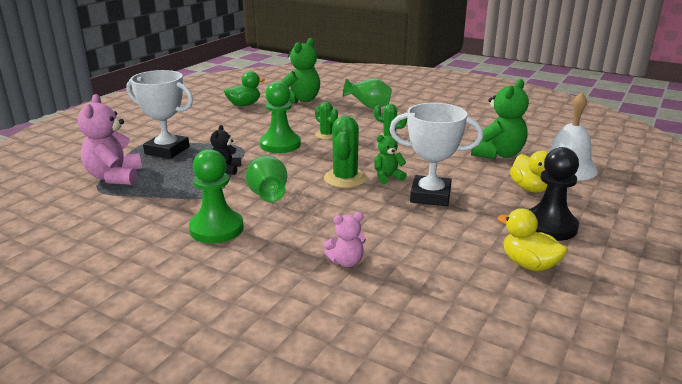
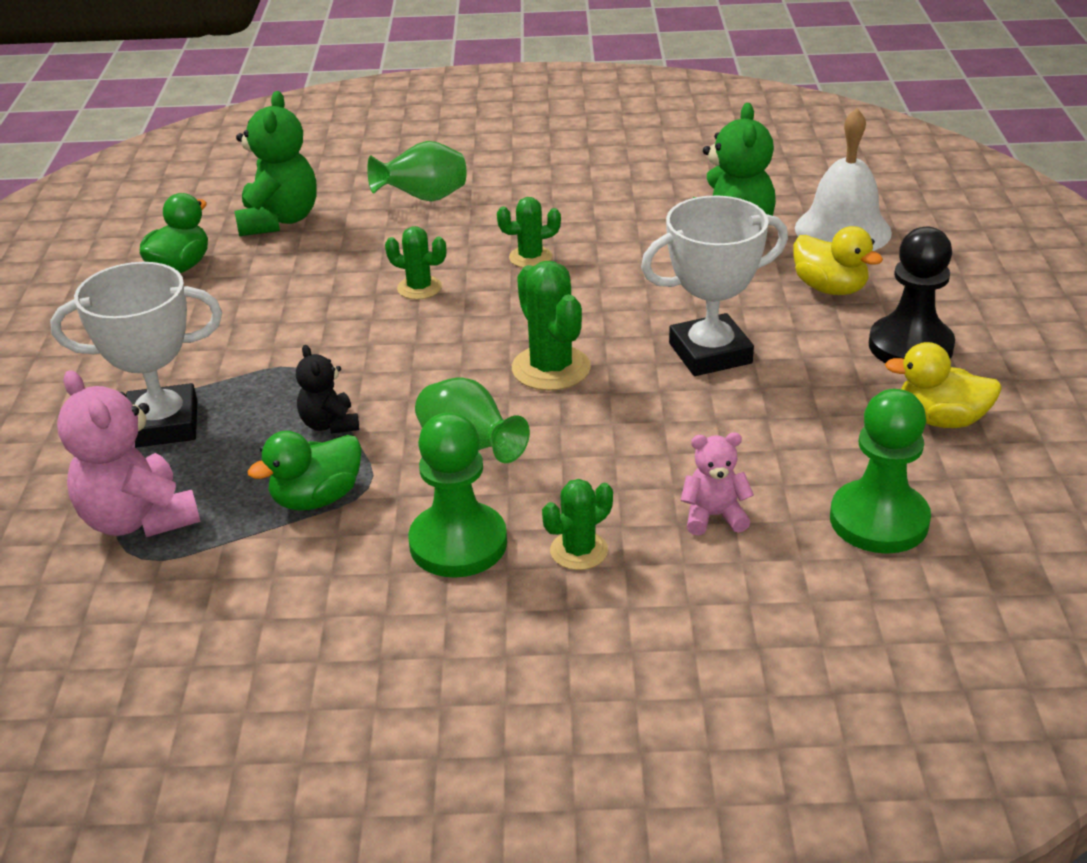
camera: 30 degrees left, 10 degrees up
green pawn [260,81,301,153] -> green pawn moved to [830,389,931,554]
pink teddy bear [323,212,366,267] -> pink teddy bear turned 135 degrees counterclockwise [680,432,754,535]
green teddy bear [375,133,407,184] -> none
none -> green duck [247,431,362,511]
none -> green cactus [542,479,613,570]

